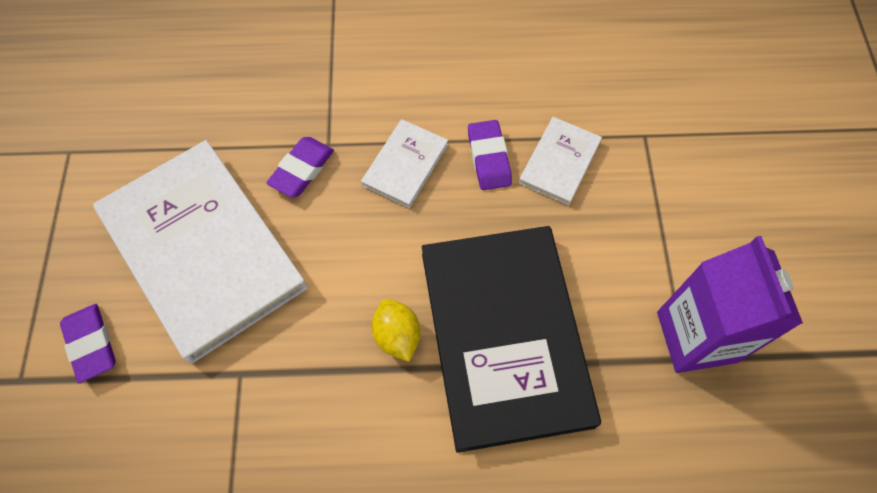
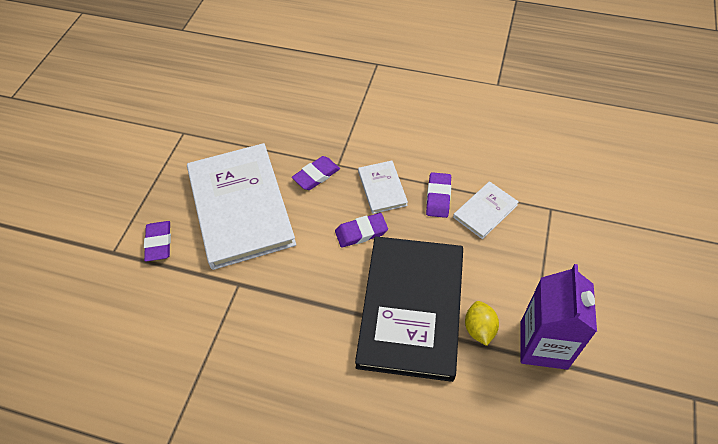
camera: 20 degrees right, 10 degrees down
white book [361,119,448,208] -> white book turned 60 degrees counterclockwise [358,161,408,214]
yellow lemon [372,299,420,362] -> yellow lemon moved to [465,301,499,346]
none -> purple eraser [335,213,388,248]

